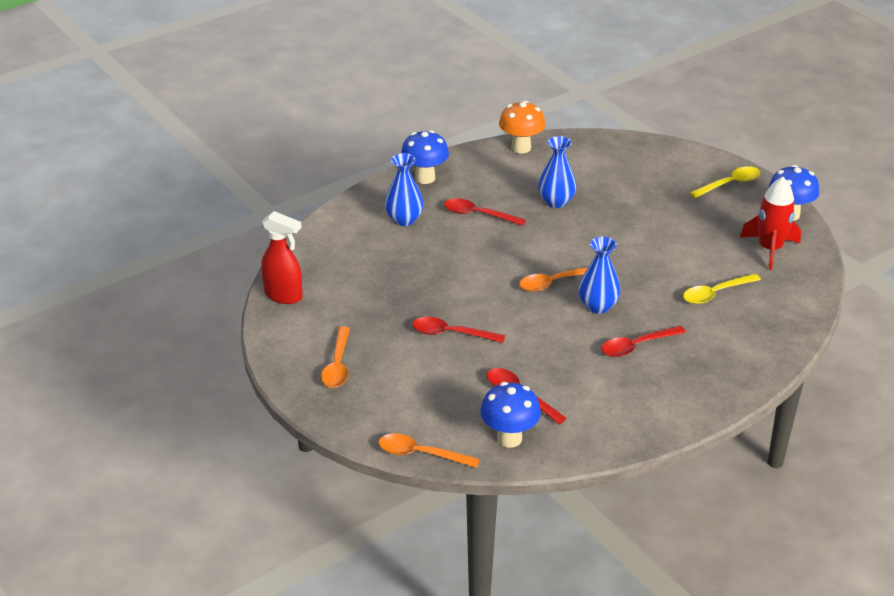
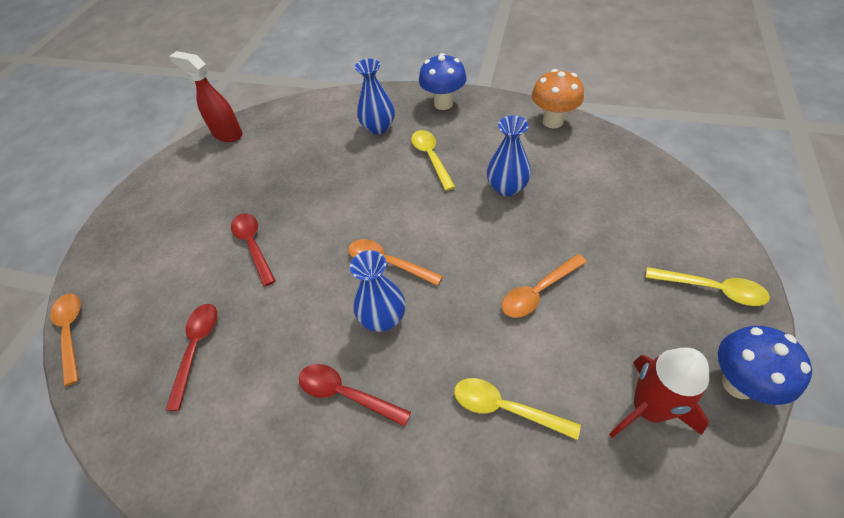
camera: 55 degrees right, 15 degrees up
red spray bottle [261,211,302,304] -> red spray bottle turned 135 degrees clockwise [169,51,242,142]
orange spoon [321,327,350,388] -> orange spoon moved to [501,254,587,318]
red spoon [444,198,526,226] -> yellow spoon [411,130,455,191]
blue mushroom [480,382,541,448] -> none

